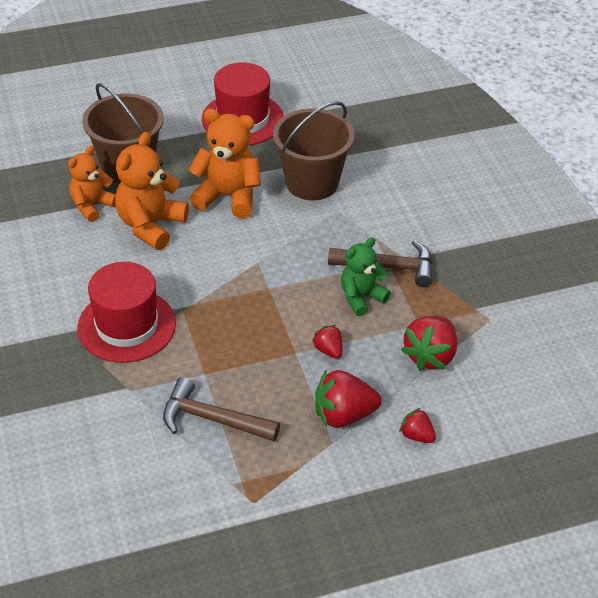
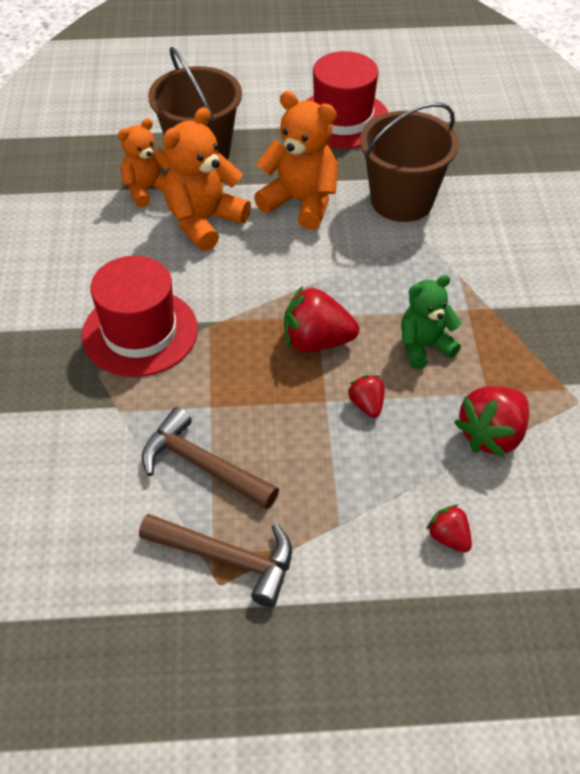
camera: 15 degrees right, 5 degrees up
red strawberry [316,369,382,428] -> red strawberry moved to [284,286,359,352]
brown hammer [328,240,433,287] -> brown hammer moved to [139,514,292,607]

